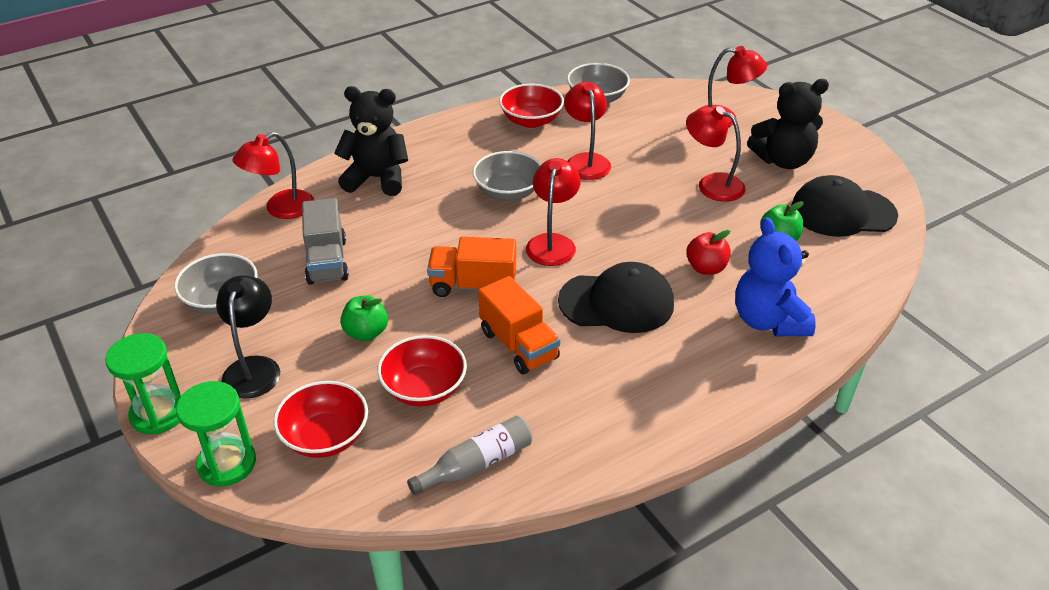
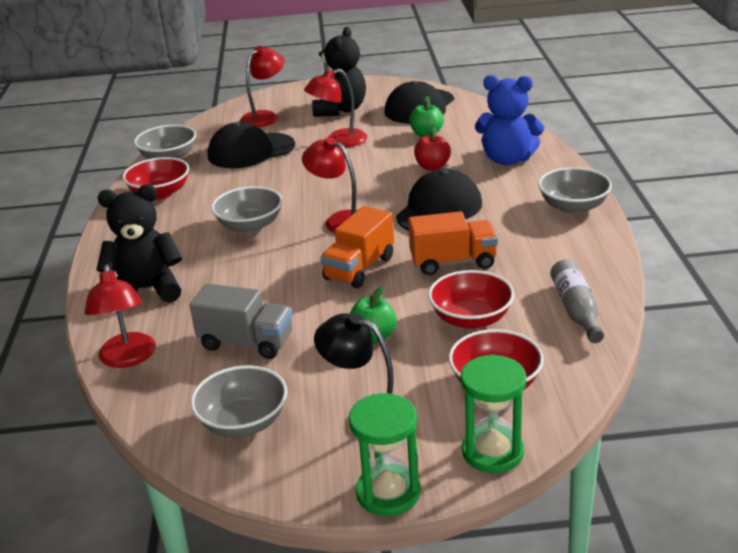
camera: 60 degrees left, 10 degrees down
black teddy bear [334,86,408,196] -> black teddy bear turned 45 degrees clockwise [96,184,182,303]
red lamp [564,82,611,180] -> none
none -> black cap [208,122,295,168]
none -> grey bowl [538,167,612,214]

